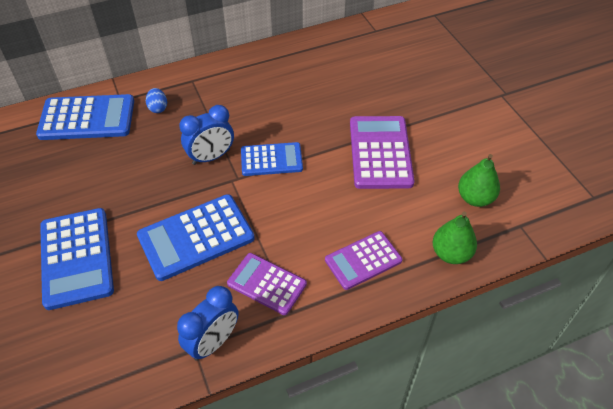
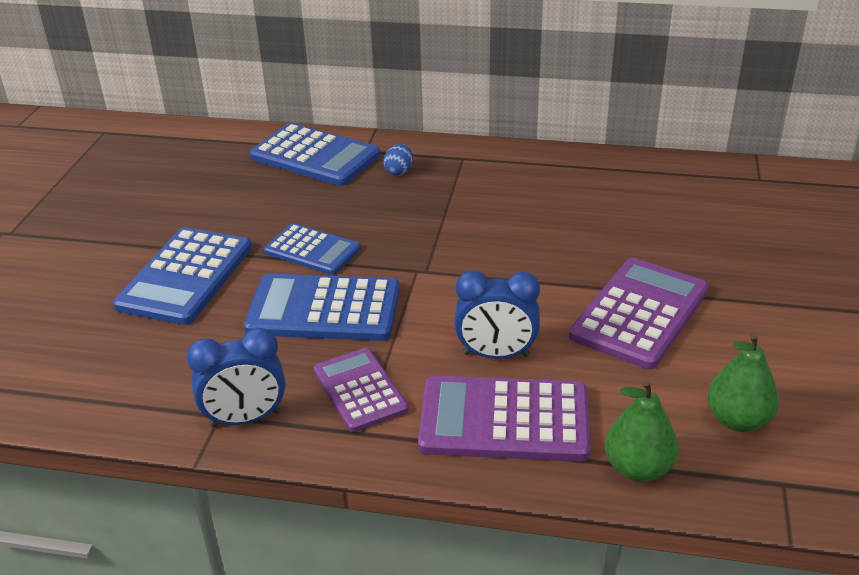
camera: 35 degrees right, 15 degrees down
blue clock [179,105,234,165] -> blue clock moved to [454,270,540,359]
blue calculator [241,142,303,176] -> blue calculator moved to [264,223,361,275]
purple calculator [325,231,403,290] -> purple calculator [418,376,590,462], size x1.56

